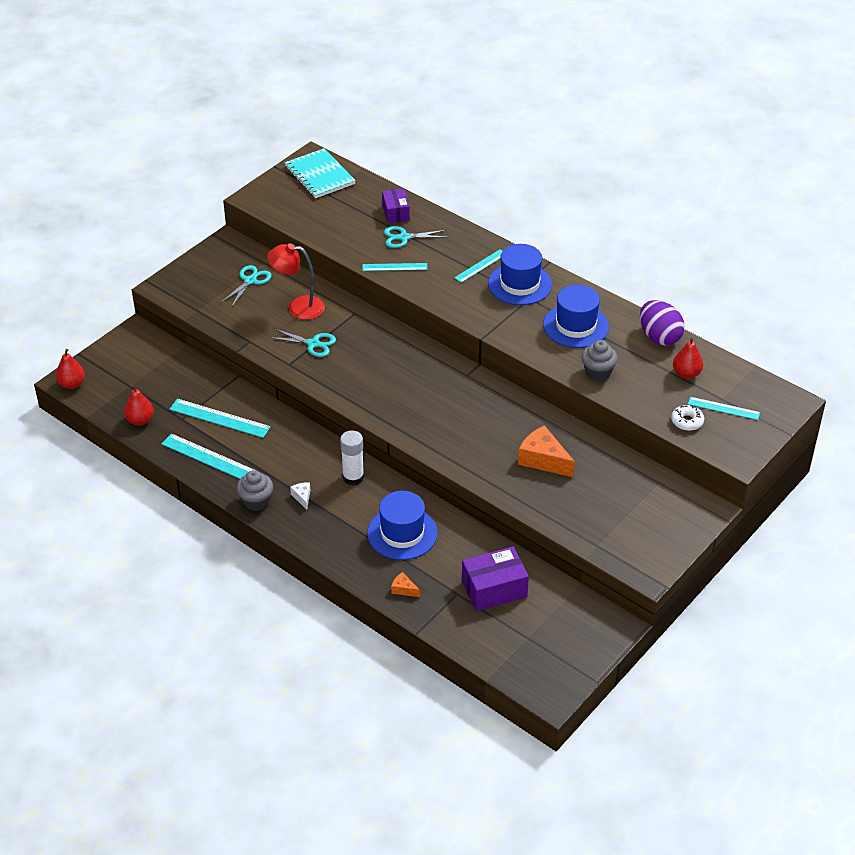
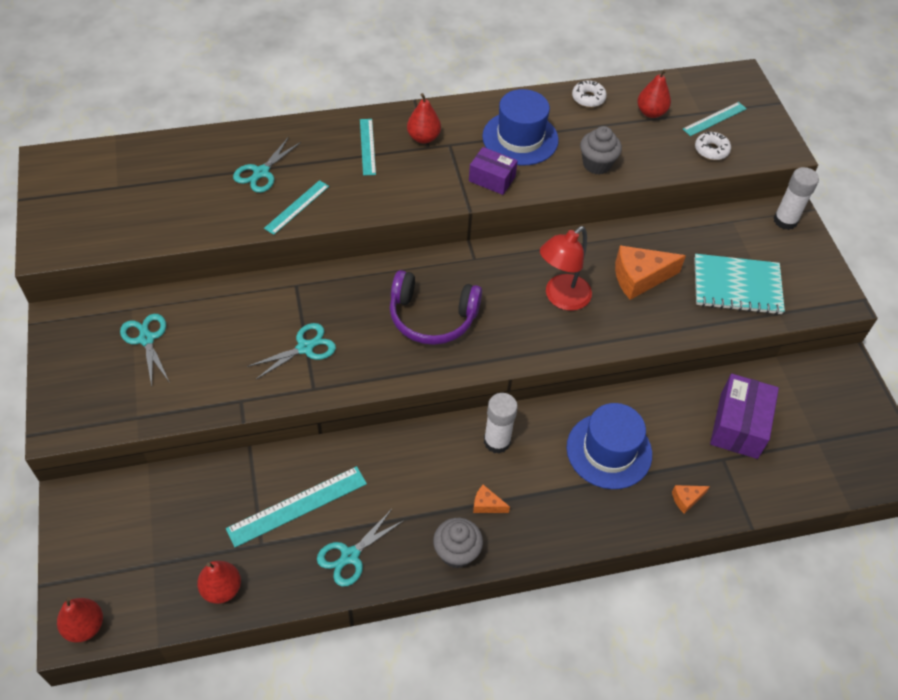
camera: 55 degrees left, 10 degrees up
turquoise ruler [161,433,254,479] -> turquoise scissors [317,509,404,586]
red lamp [267,243,325,320] -> red lamp moved to [540,226,592,311]
turquoise notebook [284,148,356,198] -> turquoise notebook moved to [694,254,785,315]
white cheese [290,482,310,510] -> orange cheese [473,485,510,513]
purple box [382,189,410,223] -> purple box moved to [469,147,518,195]
blue hat [488,244,552,305] -> red pear [407,93,441,143]
purple egg [640,300,685,345] -> white donut [572,80,607,107]
none -> purple headphones [390,270,482,345]
none -> white glue stick [773,167,819,230]

